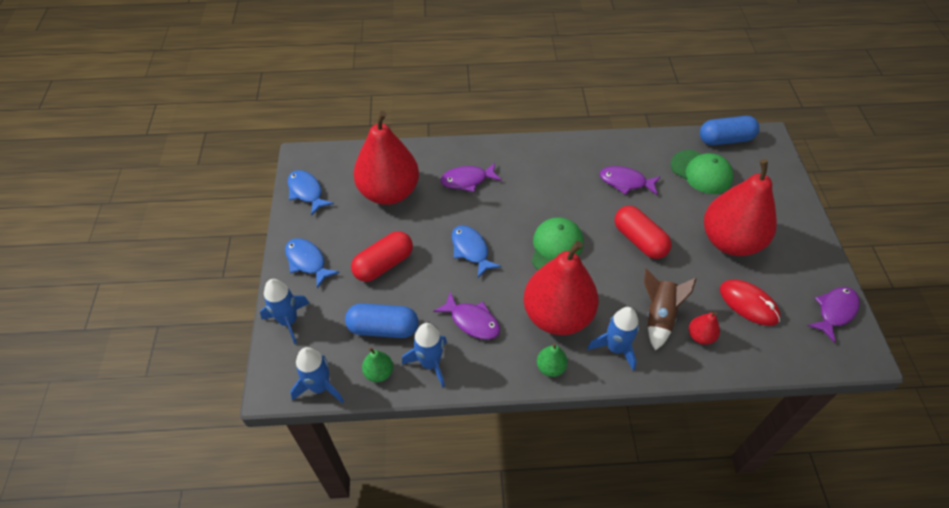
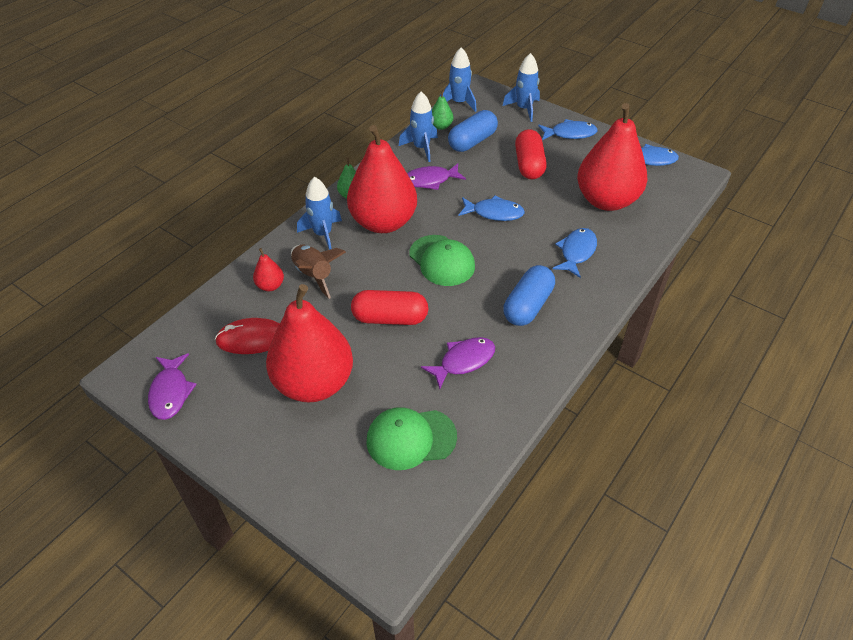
camera: 130 degrees right, 5 degrees down
purple fish [440,163,502,192] -> blue fish [553,228,597,278]
blue capsule [700,116,759,145] -> blue capsule moved to [503,265,555,326]

